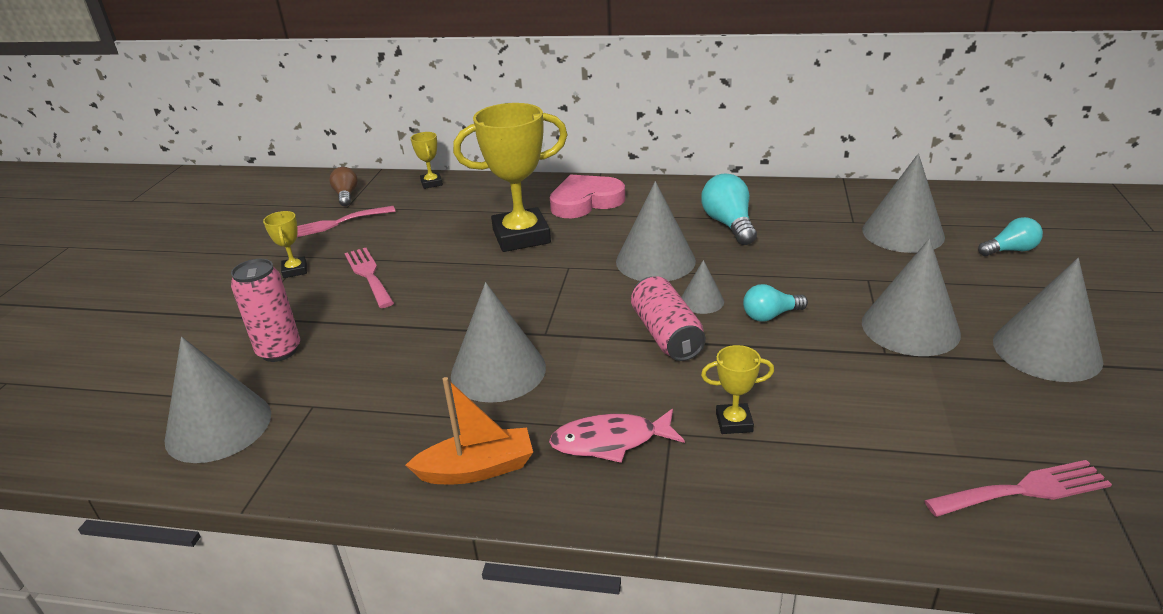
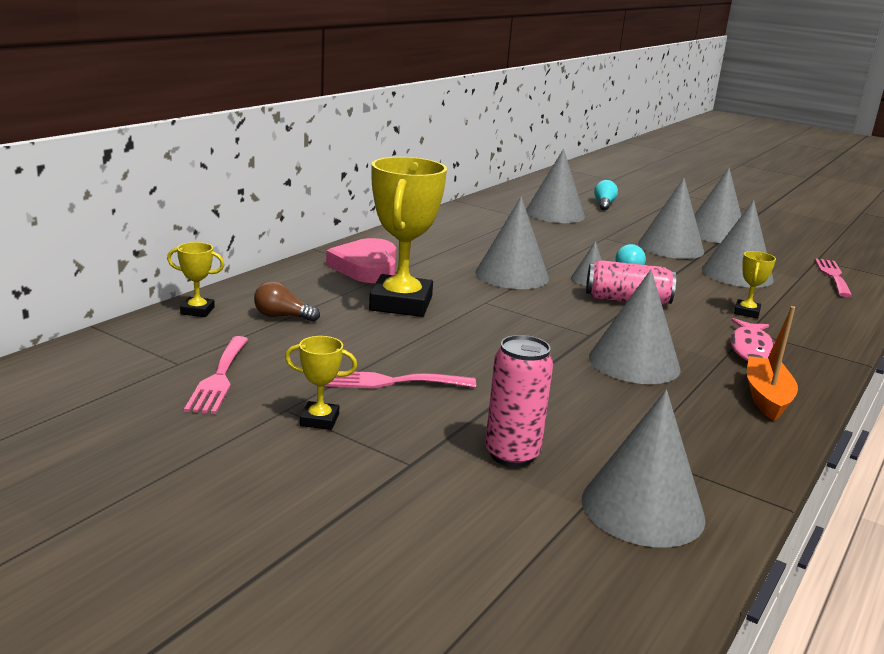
camera: 70 degrees left, 10 degrees down
brown light bulb [330,167,358,206] -> brown light bulb moved to [254,281,320,322]
turquoise light bulb [701,174,757,245] -> none
none -> grey cone [702,200,774,288]

